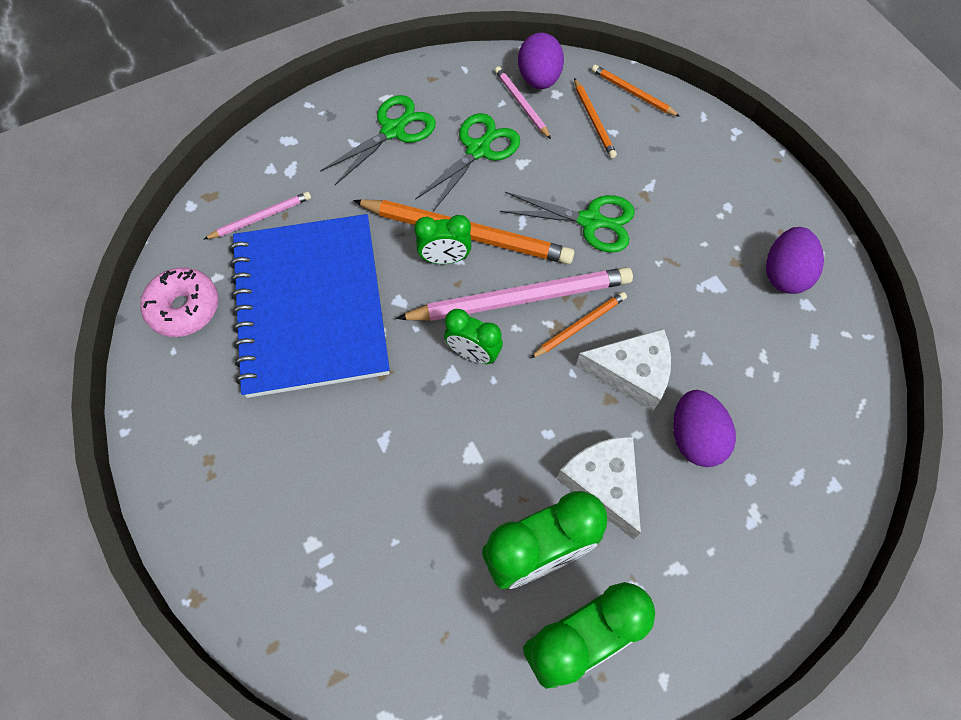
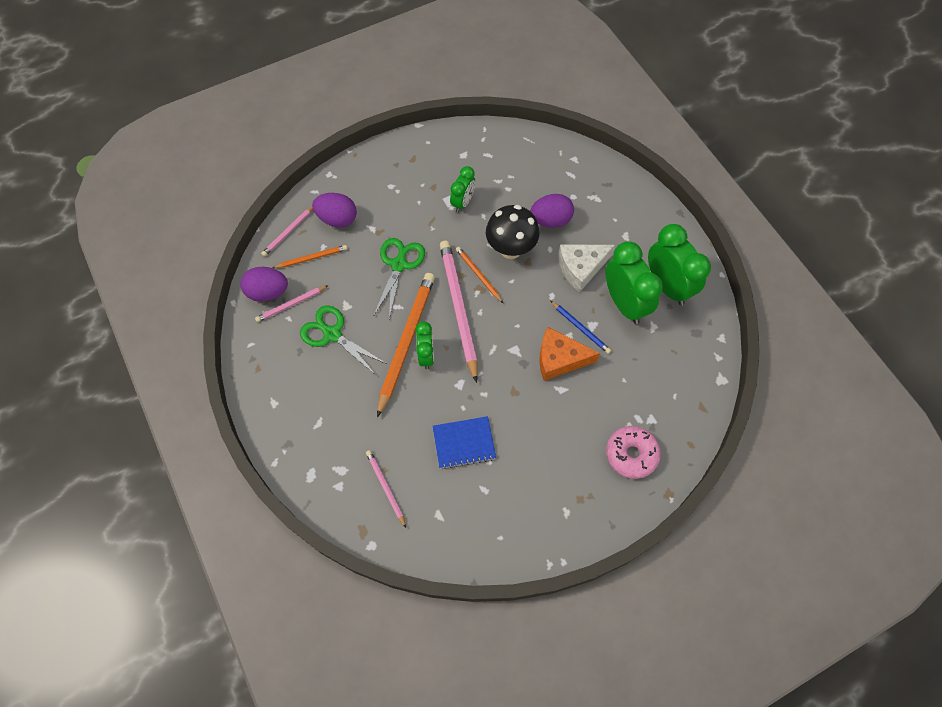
camera: 90 degrees left, 0 degrees up
pink donut [140,267,218,337] -> pink donut moved to [606,426,661,479]
blue notebook [230,214,390,398] -> blue notebook [433,416,496,469], size x0.44
green scissors [320,95,436,185] -> none
green clock [444,309,503,364] -> green clock moved to [450,166,475,212]
white cheese [576,329,671,411] -> black mushroom [486,205,540,259]
orange pencil [592,65,680,117] -> pink pencil [261,206,313,257]
purple egg [766,227,824,294] -> purple egg moved to [312,193,357,227]
none -> orange cheese [539,327,600,381]
none -> blue pencil [550,301,611,354]

